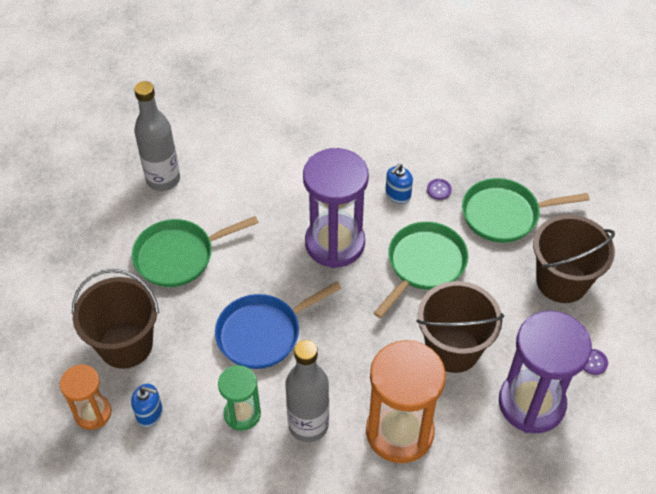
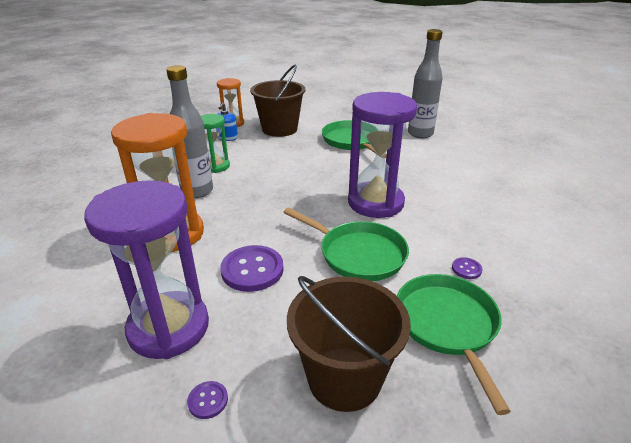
camera: 90 degrees right, 20 degrees down
blue pan [215,281,341,369] -> none
blue soap dispenser [385,164,413,204] -> none
brown bucket [416,281,504,373] -> purple button [220,245,284,292]

